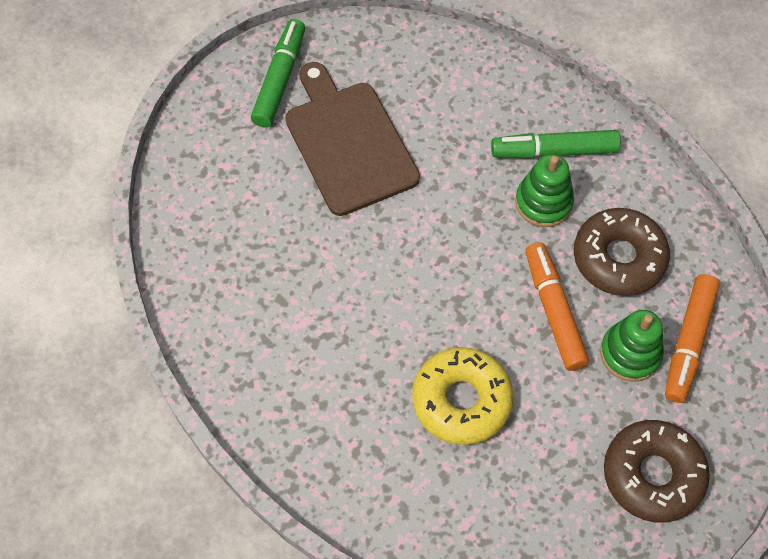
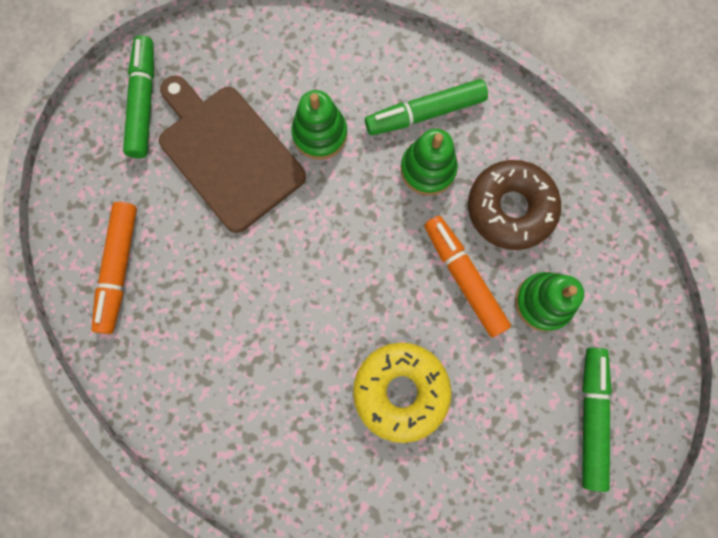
camera: 15 degrees left, 15 degrees up
brown donut [604,420,710,523] -> green marker [582,348,612,492]
orange marker [665,274,720,403] -> orange marker moved to [92,202,137,334]
none -> green stacking toy [291,90,347,160]

